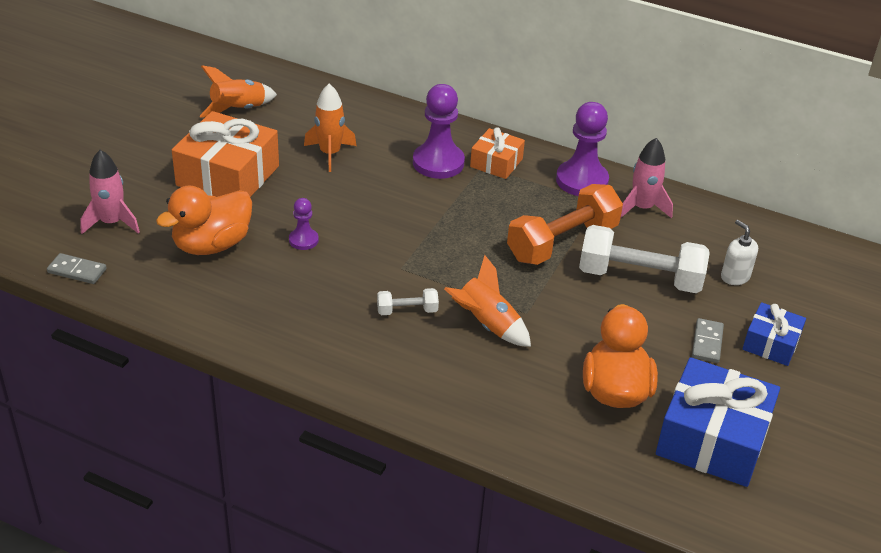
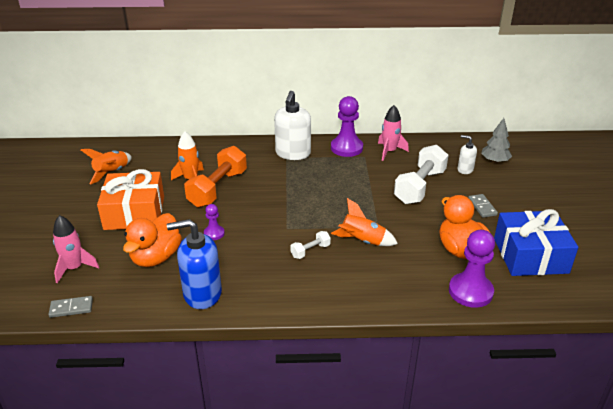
camera: 25 degrees left, 5 degrees down
purple pawn [413,84,465,179] -> purple pawn moved to [449,230,495,308]
orange gift [470,127,525,179] -> white soap dispenser [274,91,311,160]
orange dumbbell [507,184,623,265] -> orange dumbbell moved to [184,146,247,207]
white dumbbell [579,225,710,293] -> white dumbbell turned 45 degrees counterclockwise [394,145,449,204]
blue gift [742,302,806,366] -> none
none -> blue soap dispenser [167,219,222,309]
none -> grey tree [481,118,512,163]

